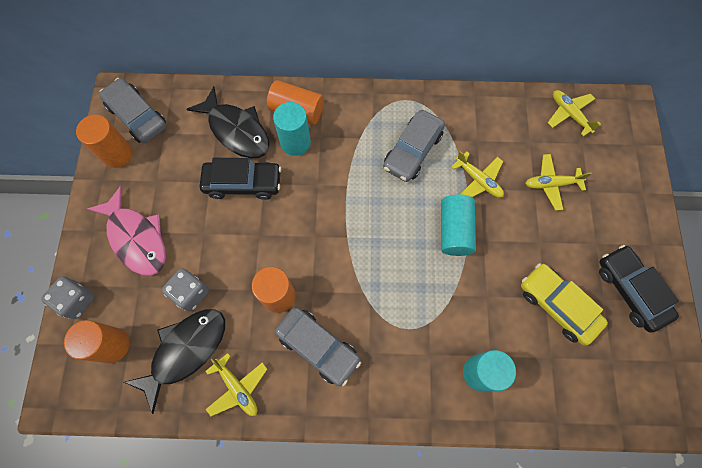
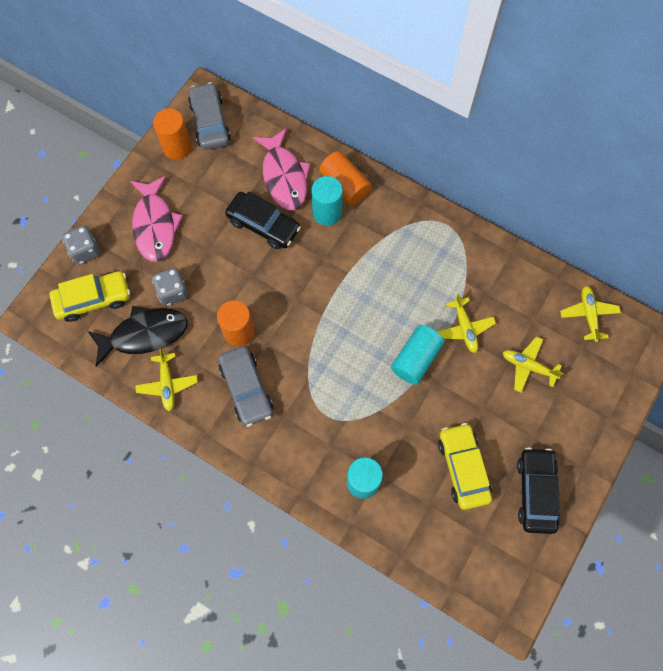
camera: 30 degrees right, 0 degrees up
orange cylinder [64,320,129,363] -> yellow car [49,271,130,322]
black fish [186,86,269,158] -> pink fish [253,128,310,210]
grey car [383,110,445,182] -> none

